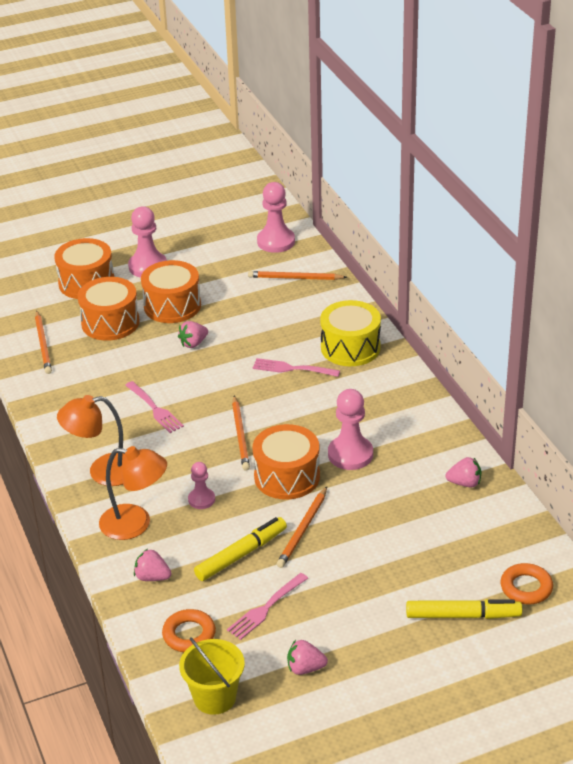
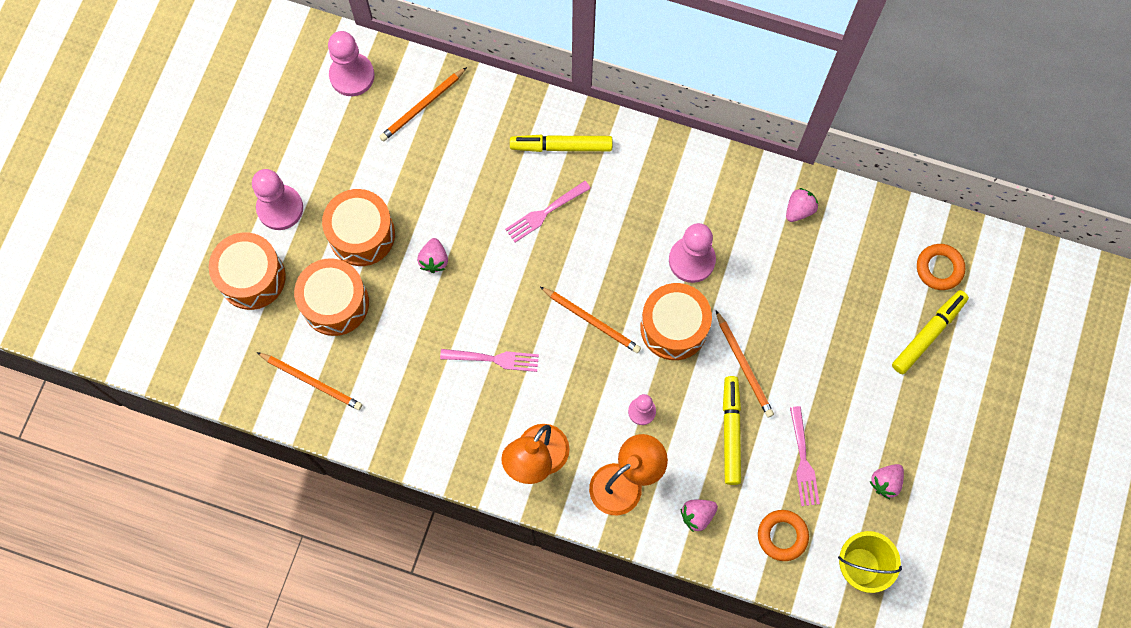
camera: 50 degrees left, 35 degrees up
yellow drum [320,300,381,366] -> yellow marker [510,135,612,152]

